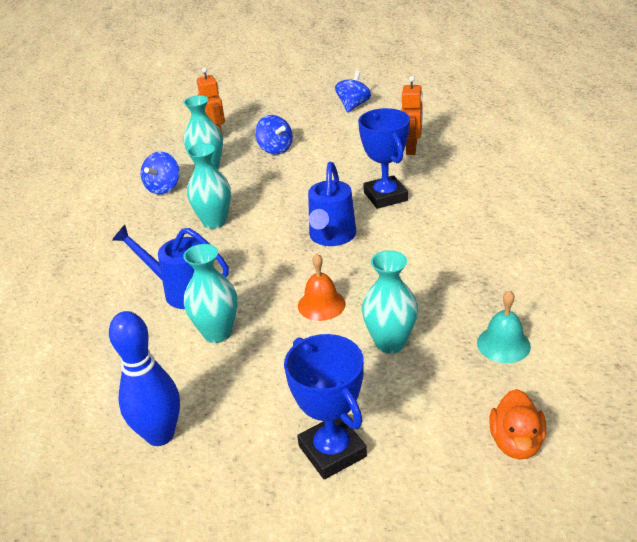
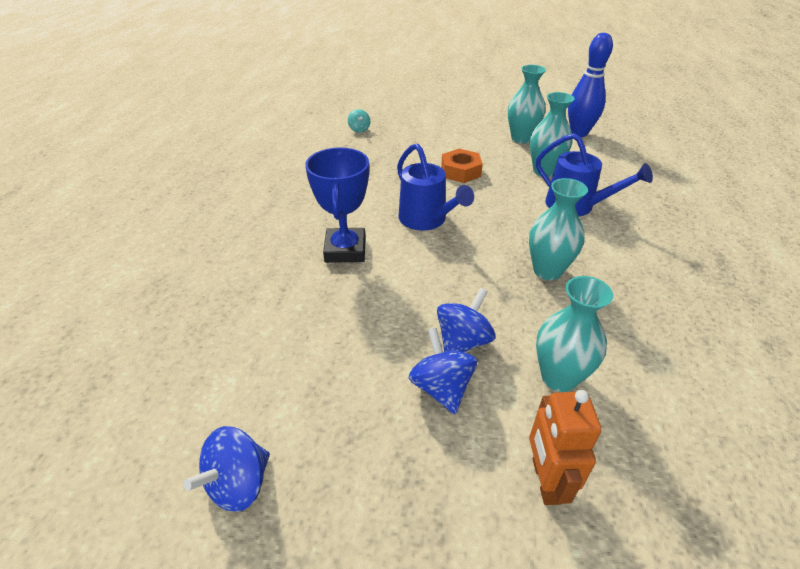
camera: 165 degrees left, 5 degrees up
blue spinning top [141,152,179,194] -> blue spinning top moved to [437,288,496,352]
blue trophy [284,334,367,479] -> none
orange bell [298,253,346,321] -> orange nut [441,149,483,183]
blue watering can [308,162,356,246] -> blue watering can turned 120 degrees clockwise [397,143,474,230]
turquoise vase [362,250,418,354] -> turquoise vase moved to [508,65,546,143]
orange robot [401,76,423,155] -> none
turquoise bell [477,290,531,363] -> turquoise spinning top [348,109,370,133]
orange duck [489,389,546,460] -> none

